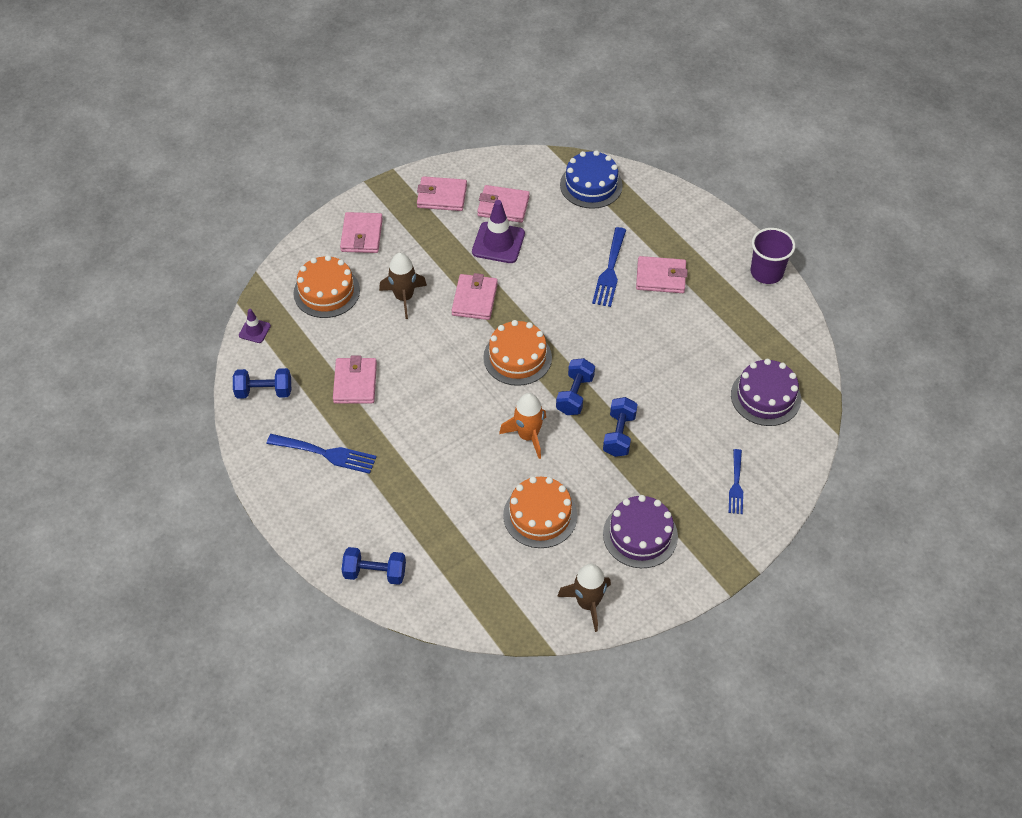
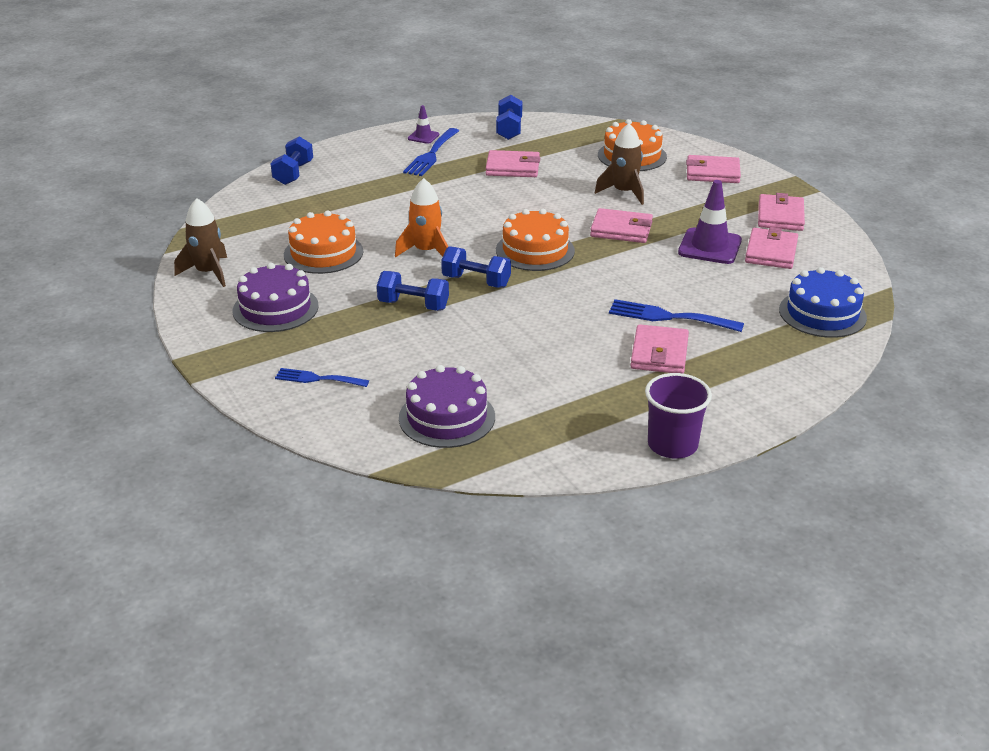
camera: 95 degrees right, 20 degrees down
purple traffic cone [239,309,271,343] -> purple traffic cone moved to [408,105,439,144]

